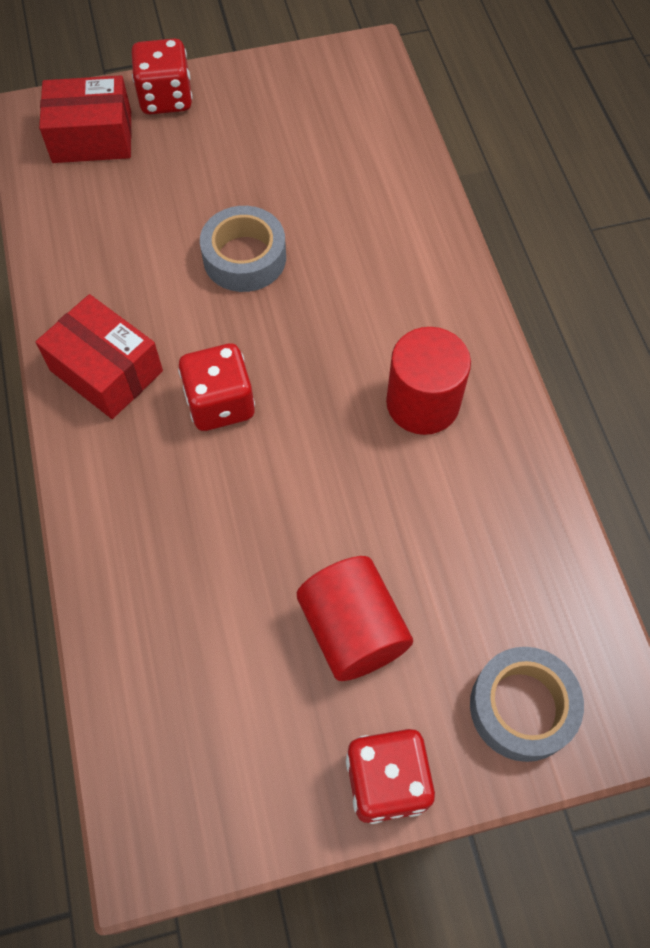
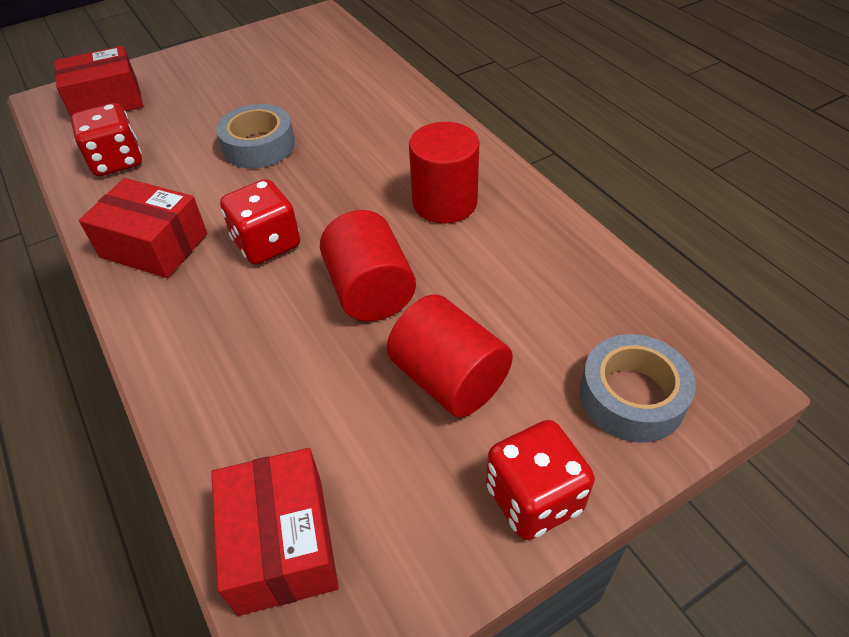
camera: 15 degrees left, 15 degrees down
red dice [131,38,192,114] -> red dice moved to [71,103,142,176]
none -> red box [211,448,339,616]
none -> red cylinder [320,210,416,321]

